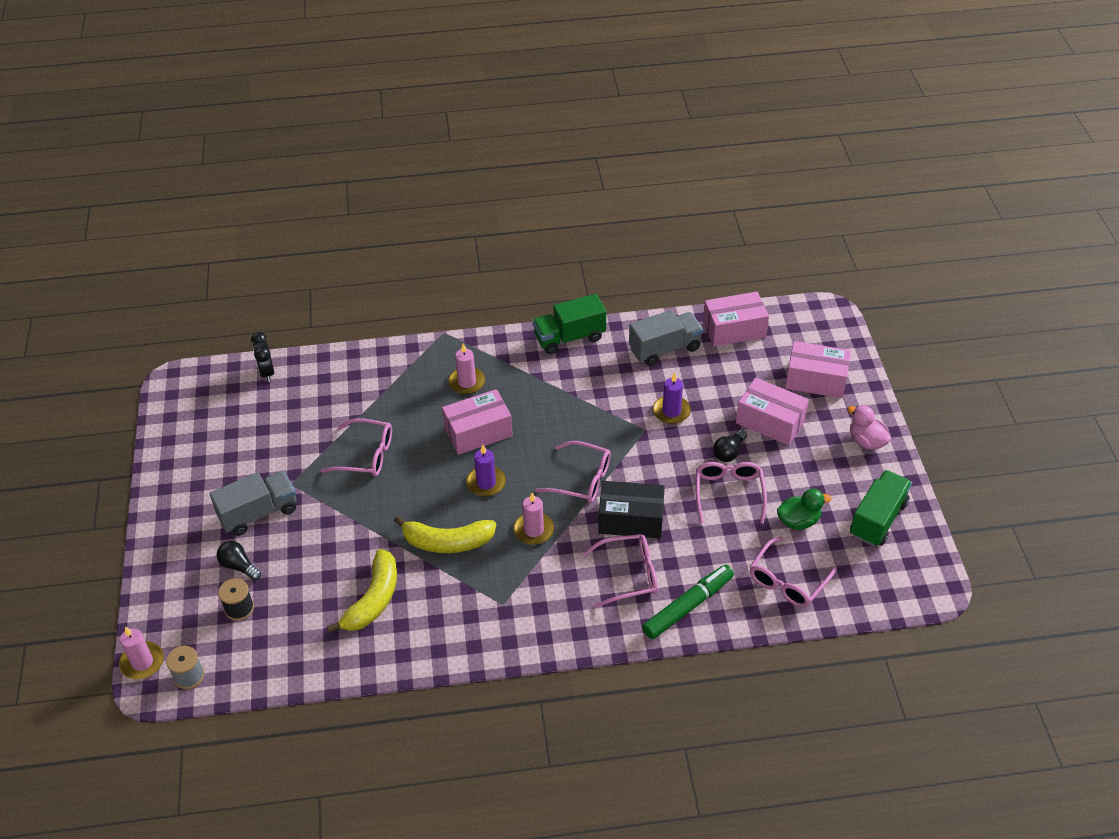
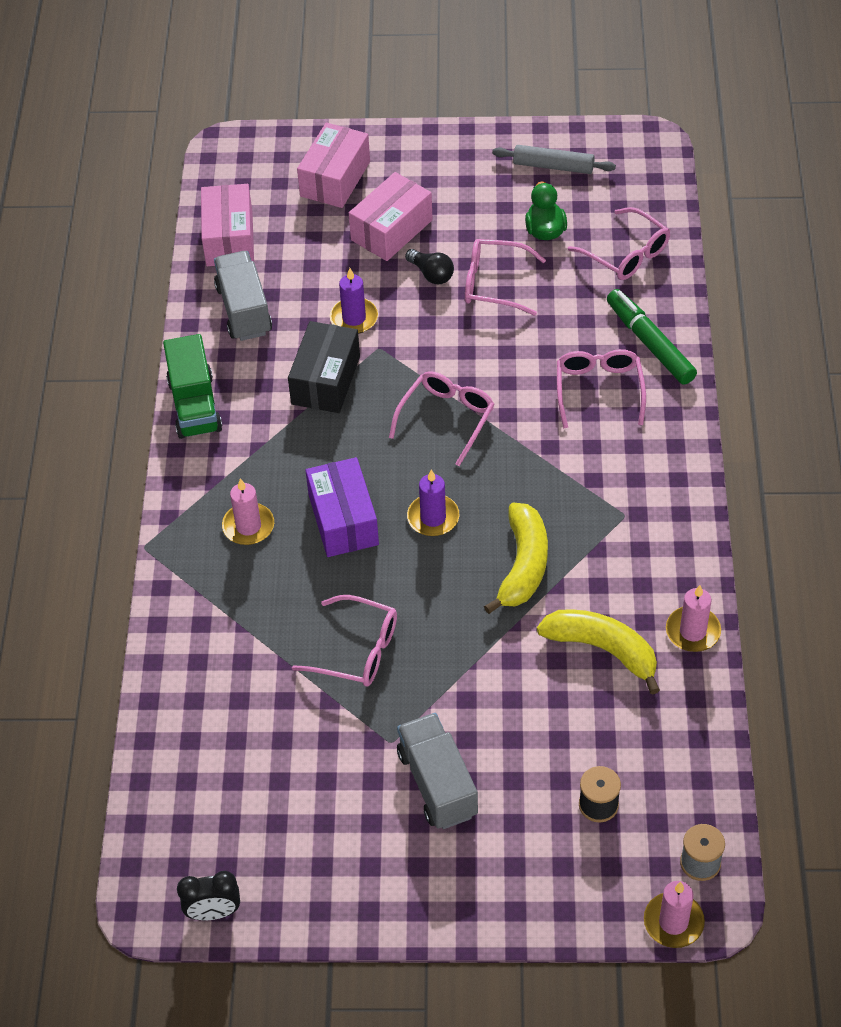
camera: 80 degrees left, 5 degrees up
black light bulb [217,541,261,581] -> none
black clock [251,332,274,382] -> black clock moved to [177,871,240,920]
pink glasses [321,418,392,476] -> pink glasses turned 90 degrees clockwise [292,595,397,686]
pink box [442,389,513,455] -> purple box [305,457,379,557]
pink candle [513,493,554,545] -> pink candle moved to [666,585,721,652]
black box [598,481,665,538] -> black box moved to [288,321,360,413]
pink duck [848,405,891,450] -> none
green truck [850,470,912,546] -> grey rolling pin [492,145,616,174]

